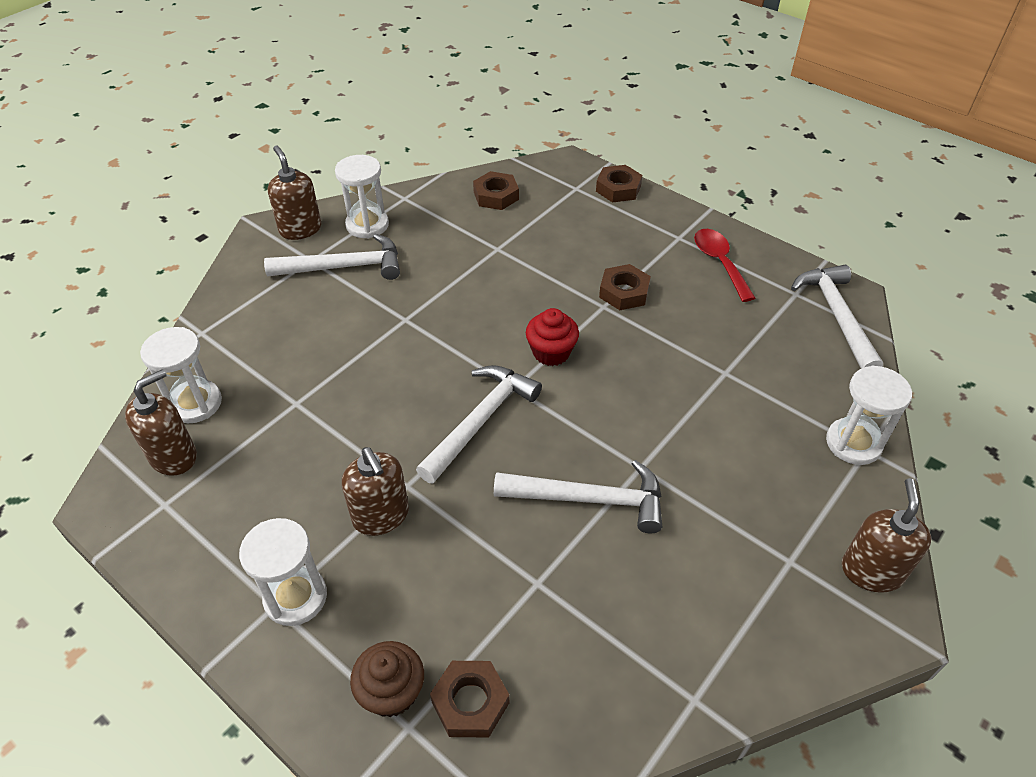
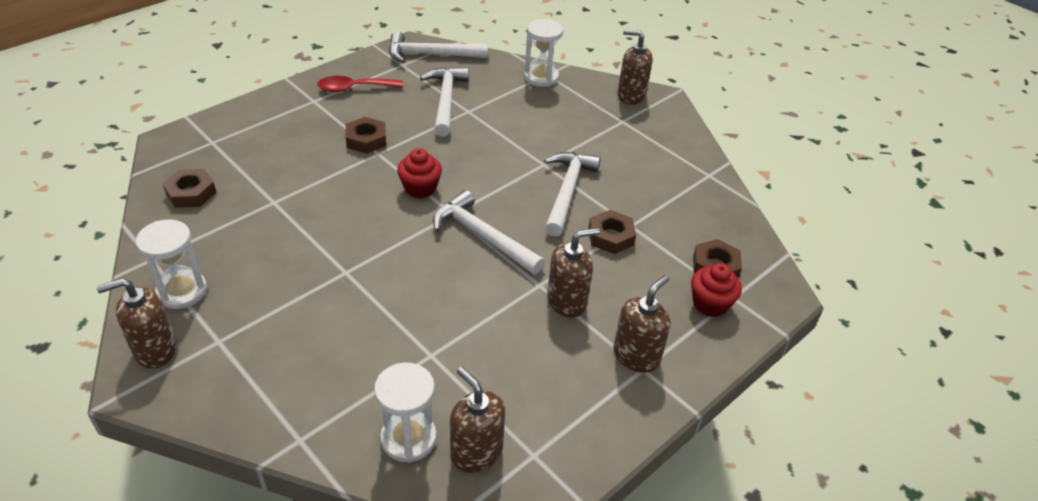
camera: 85 degrees left, 5 degrees down
white hourglass [239,518,327,626] -> brown soap dispenser [613,275,671,373]
white hammer [264,234,400,280] -> white hammer moved to [420,67,469,137]
brown cupcake [350,641,424,717] -> red cupcake [691,263,742,317]
brown nut [596,165,642,203] -> brown nut moved to [588,210,636,254]

